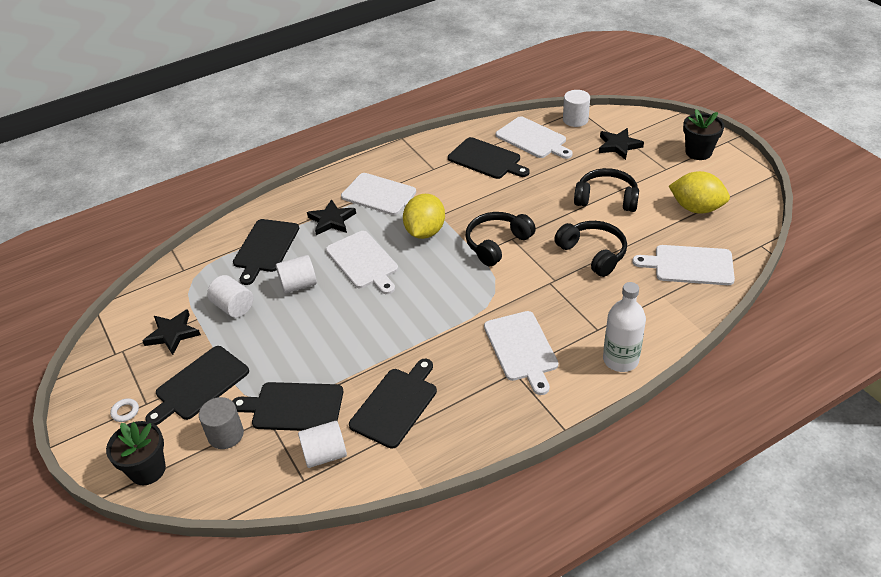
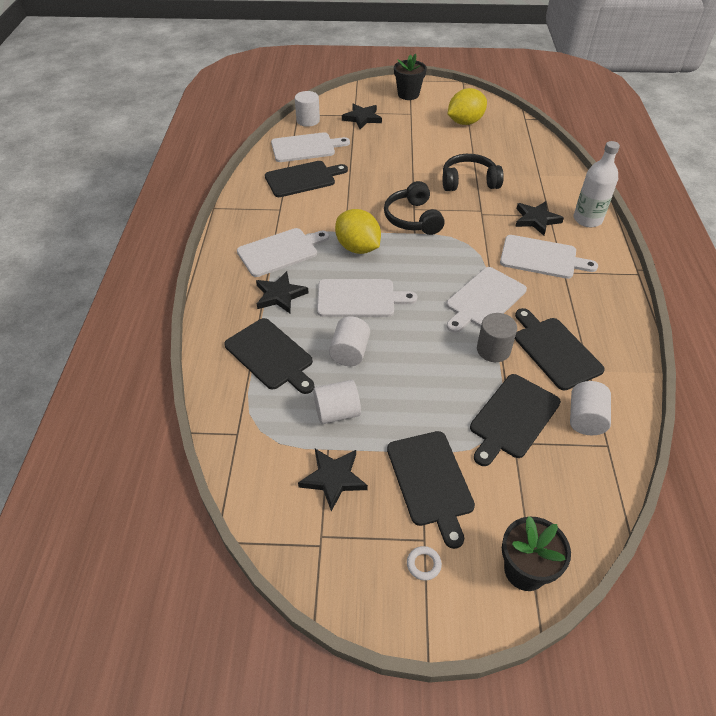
camera: 60 degrees left, 5 degrees up
grey cylinder [199,397,244,449] -> grey cylinder moved to [477,313,517,362]
black headphones [574,168,639,212] -> none
white cutting board [632,245,735,285] -> white cutting board moved to [446,267,527,333]
none -> black star [515,201,564,235]

